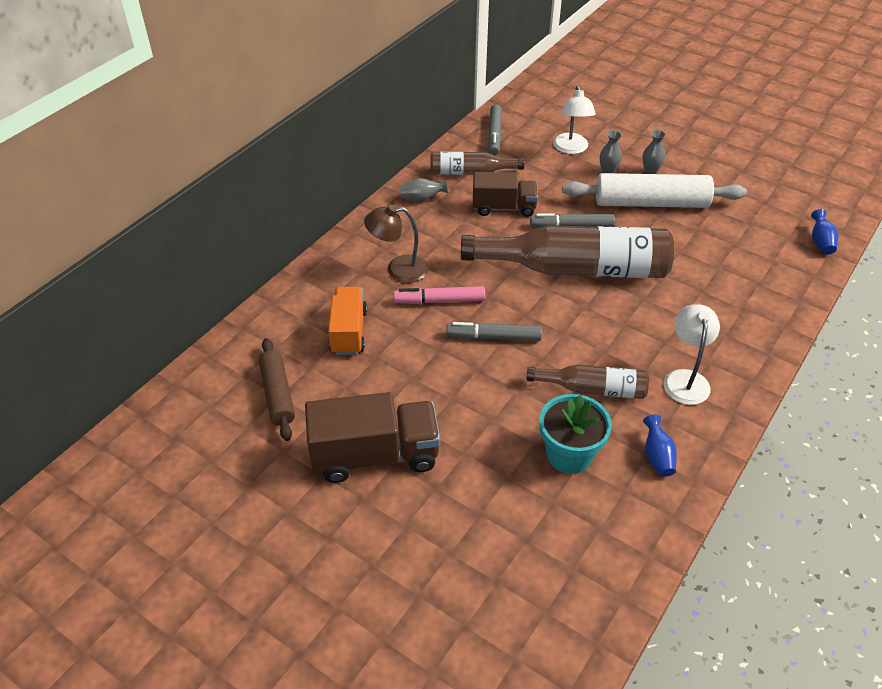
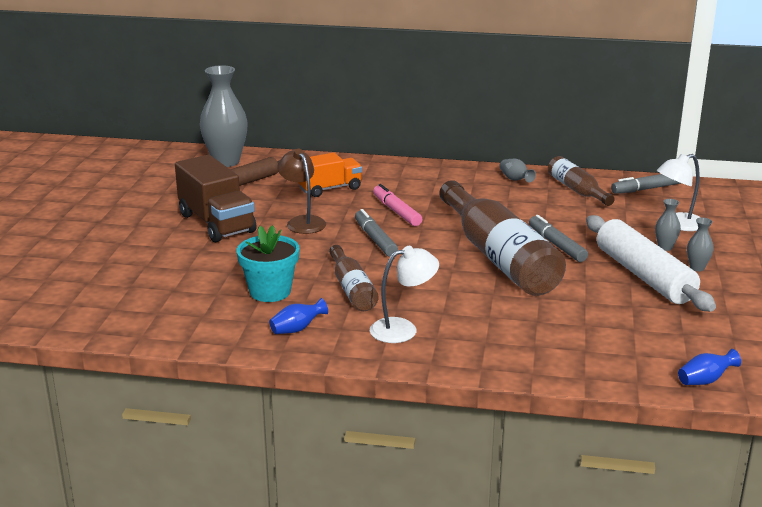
camera: 65 degrees right, 20 degrees down
brown lamp [364,205,429,283] -> brown lamp moved to [277,149,326,234]
brown truck [473,172,538,217] -> none
none -> grey vase [200,65,248,167]

